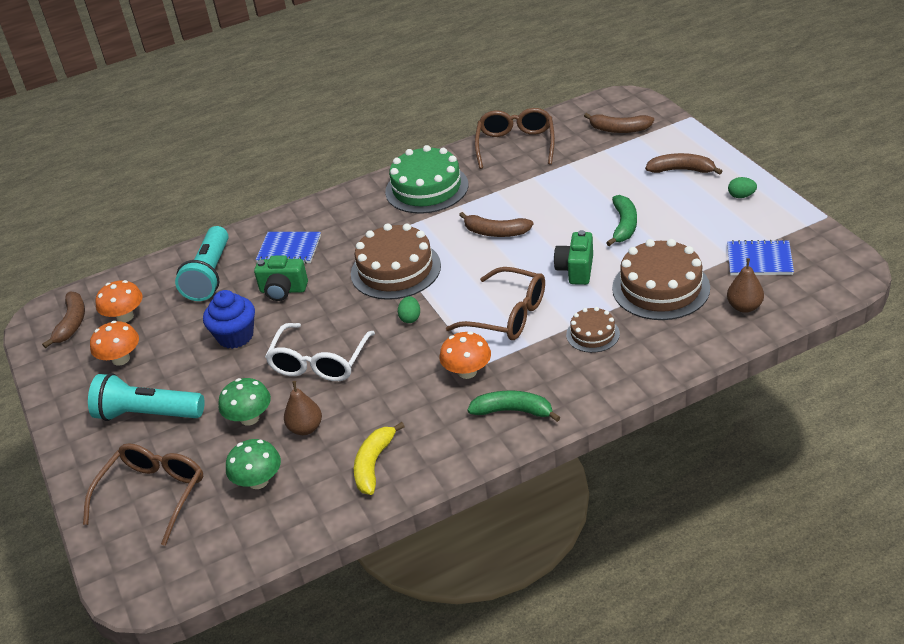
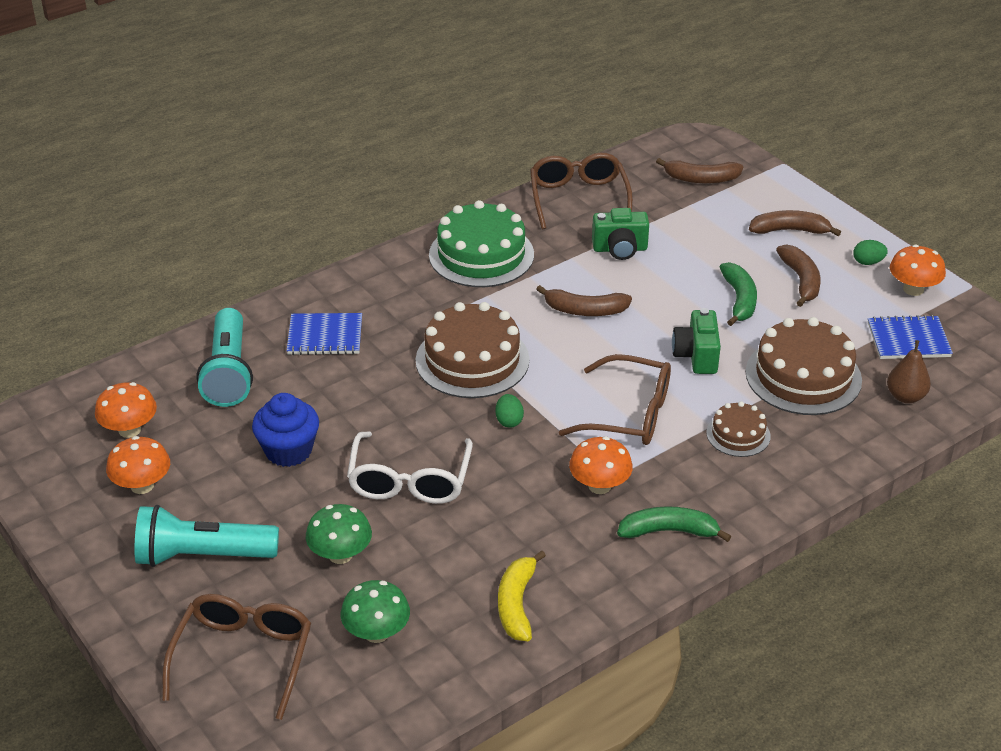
camera: 15 degrees left, 0 degrees up
brown banana [42,291,85,348] -> brown banana moved to [776,245,821,307]
green camera [254,255,308,301] -> green camera moved to [592,208,649,260]
brown pear [284,381,322,435] -> none
none -> orange mushroom [890,245,946,296]

